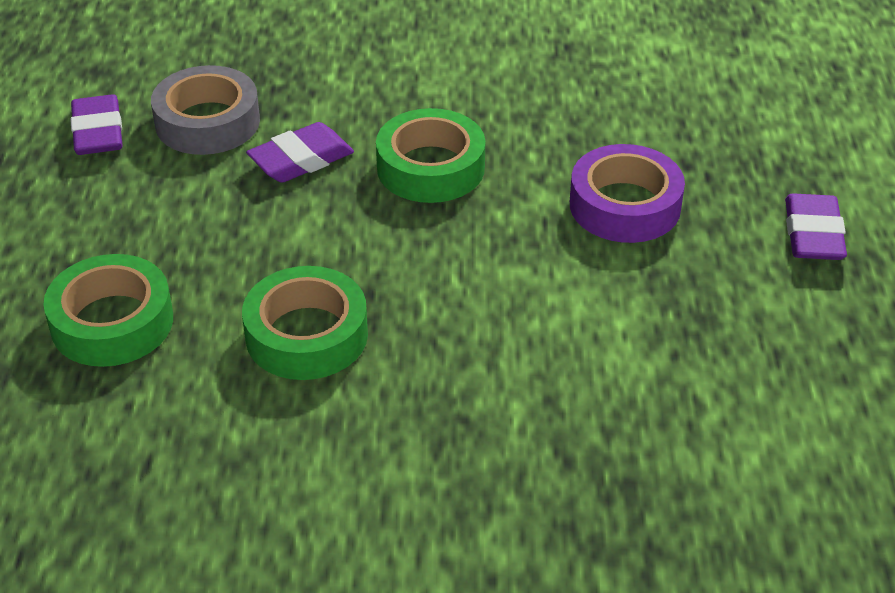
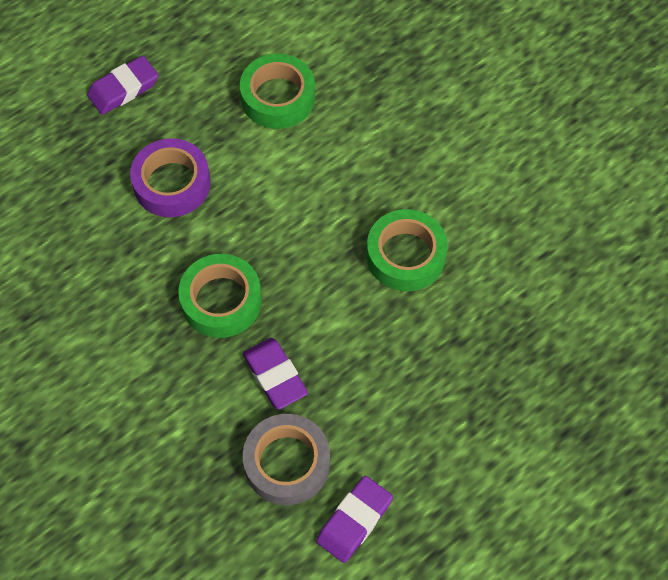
camera: 130 degrees left, 20 degrees up
green tape [43,254,173,367] -> green tape moved to [240,54,315,129]
purple eraser [246,122,354,183] -> purple eraser turned 45 degrees clockwise [243,338,308,410]

